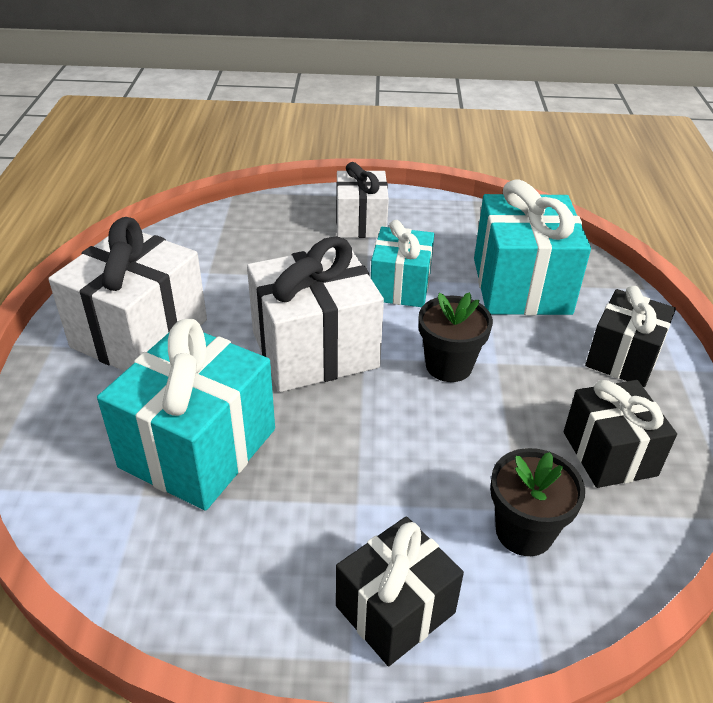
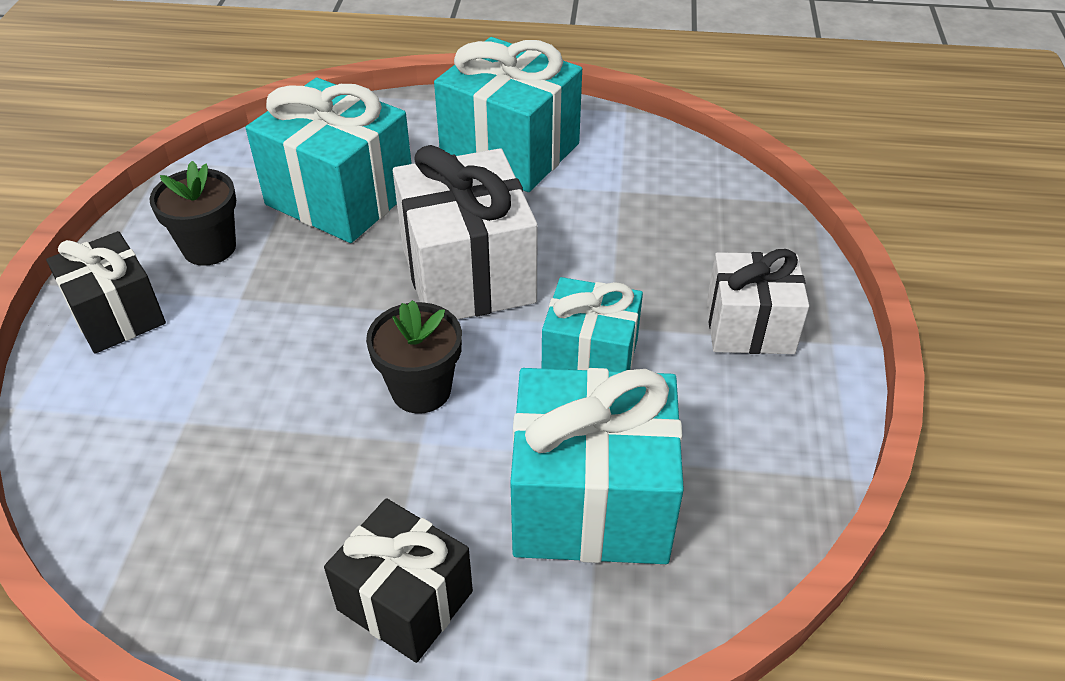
camera: 95 degrees right, 5 degrees up
white gift [48,217,207,371] -> turquoise gift [434,37,582,192]
black flower pot [490,448,585,556] -> black flower pot moved to [149,161,236,266]
black gift [563,380,677,488] -> none

